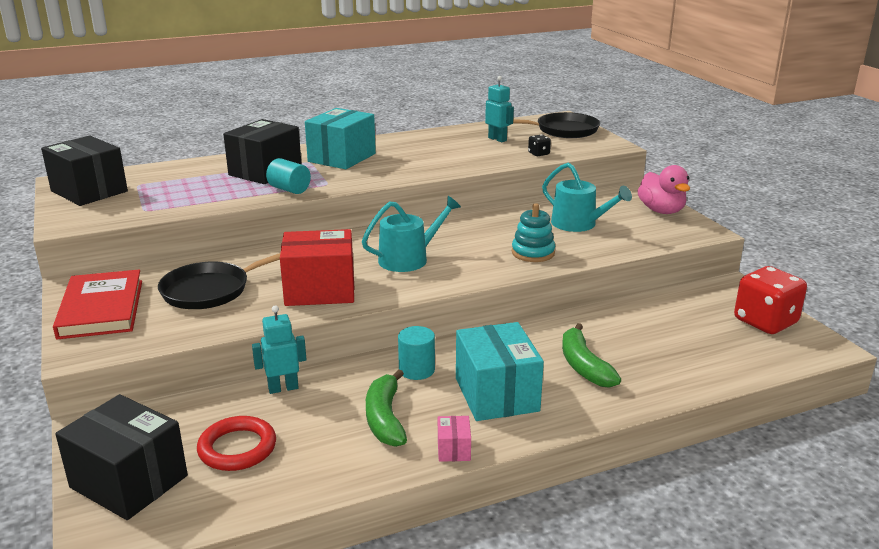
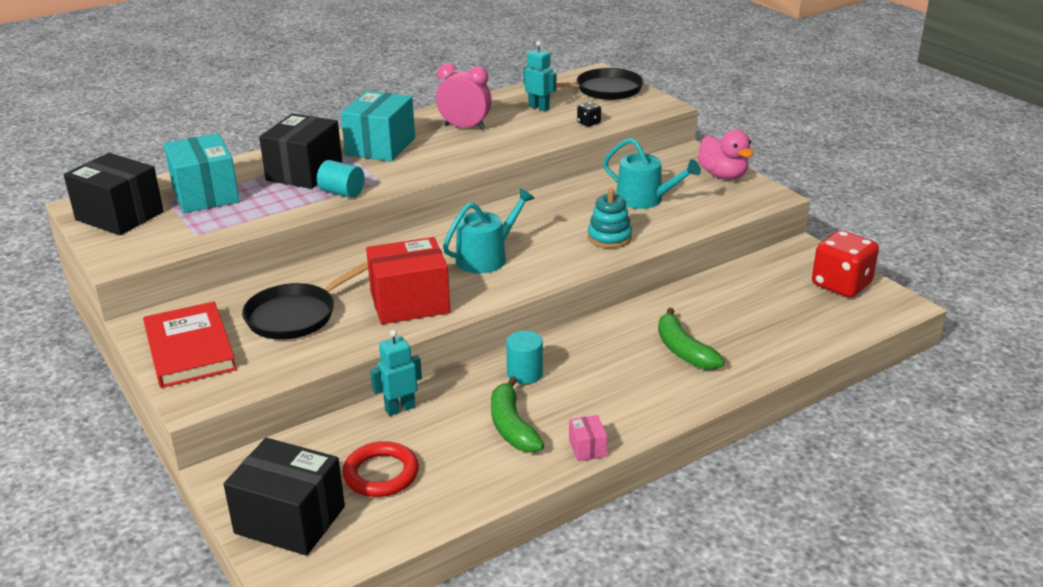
camera: 10 degrees left, 5 degrees up
turquoise box [456,322,544,421] -> turquoise box moved to [164,133,239,213]
none -> pink clock [436,63,492,130]

